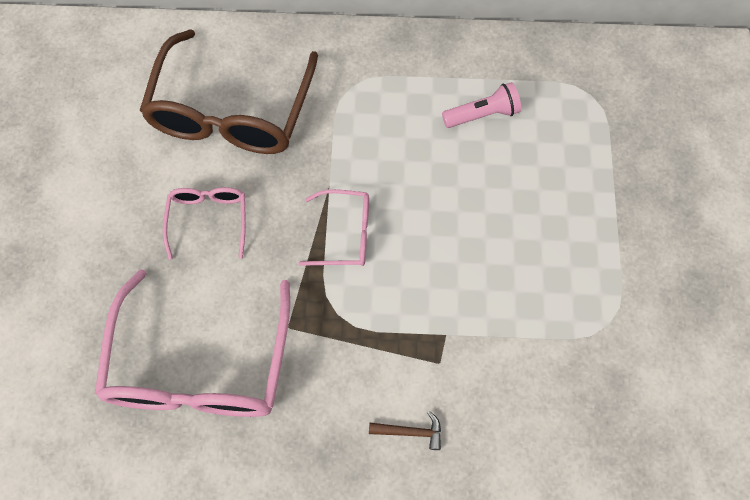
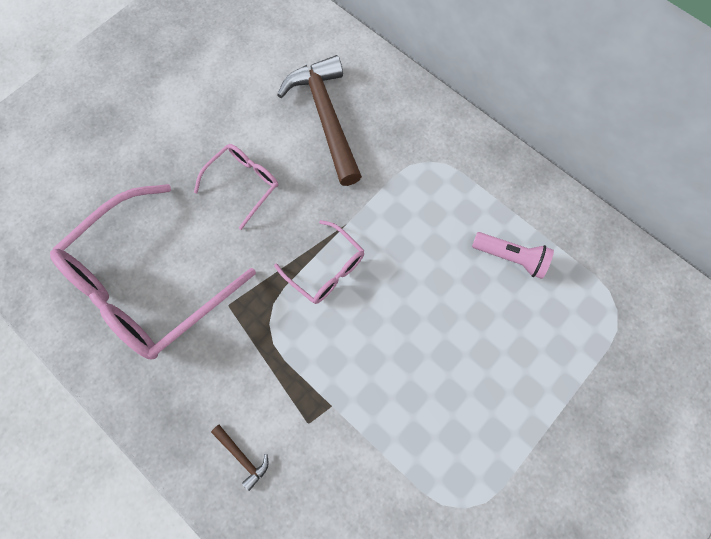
camera: 40 degrees right, 5 degrees up
brown glasses [139,29,318,154] -> brown hammer [277,55,362,186]

